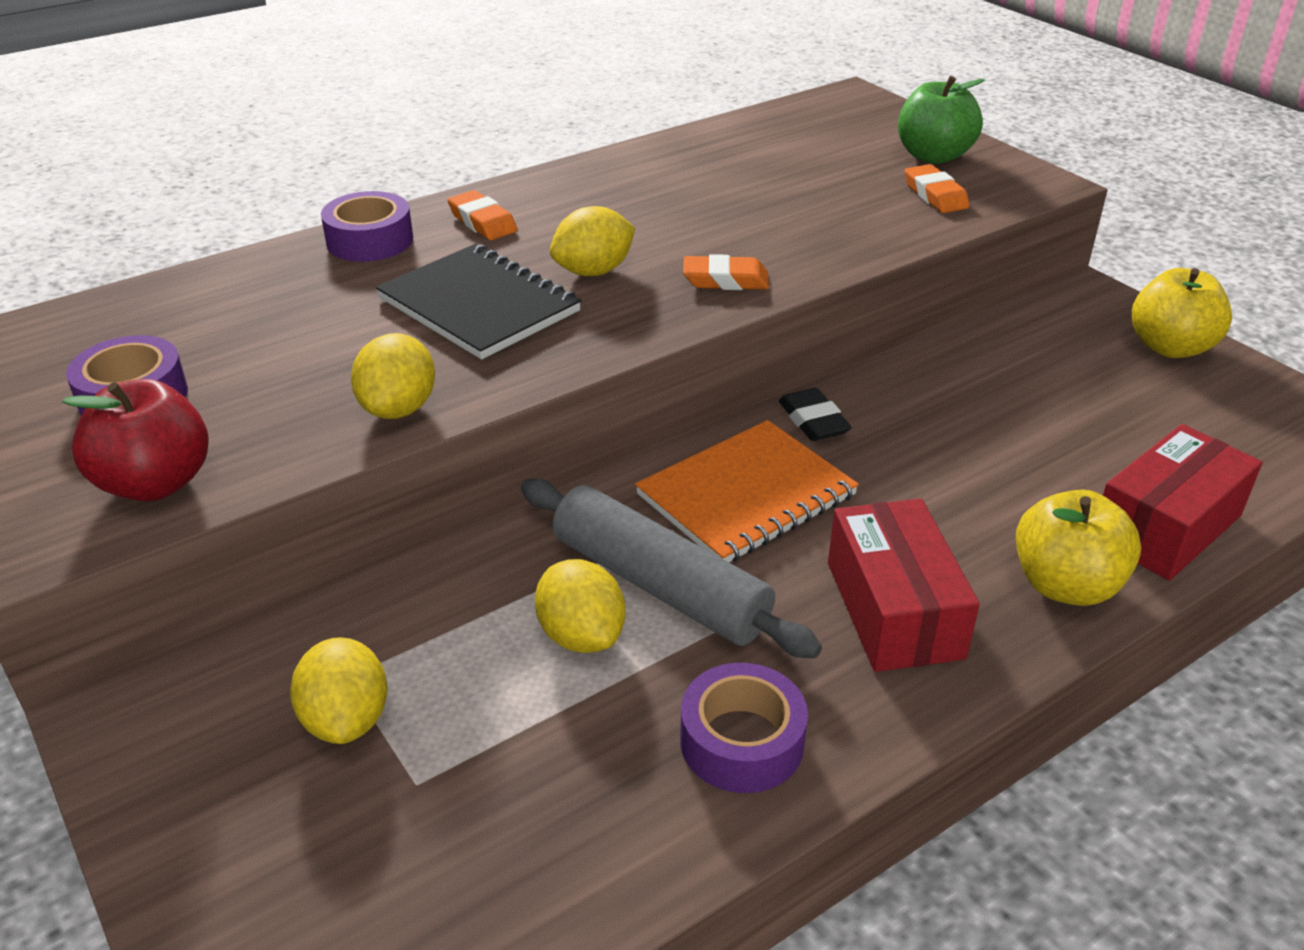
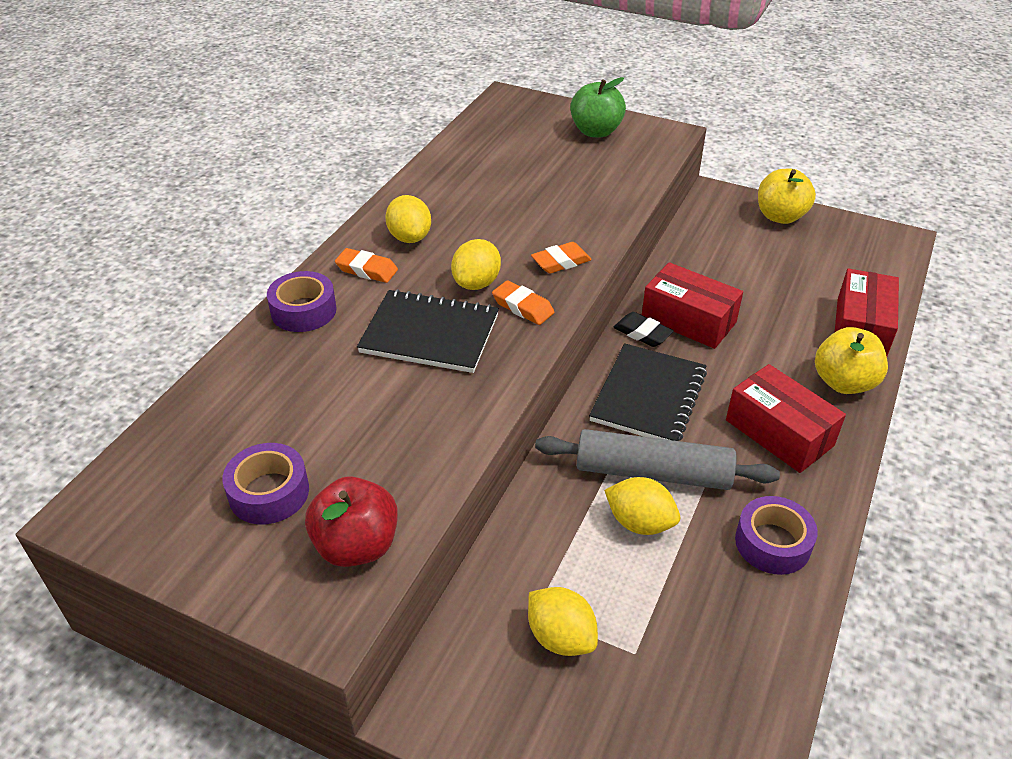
camera: 30 degrees left, 5 degrees up
yellow lemon [351,333,435,419] -> yellow lemon moved to [385,195,431,243]
orange notebook [635,420,859,562] -> black notebook [589,343,707,441]
orange eraser [904,164,970,213] -> orange eraser moved to [492,280,554,325]
none -> red box [642,262,743,349]

